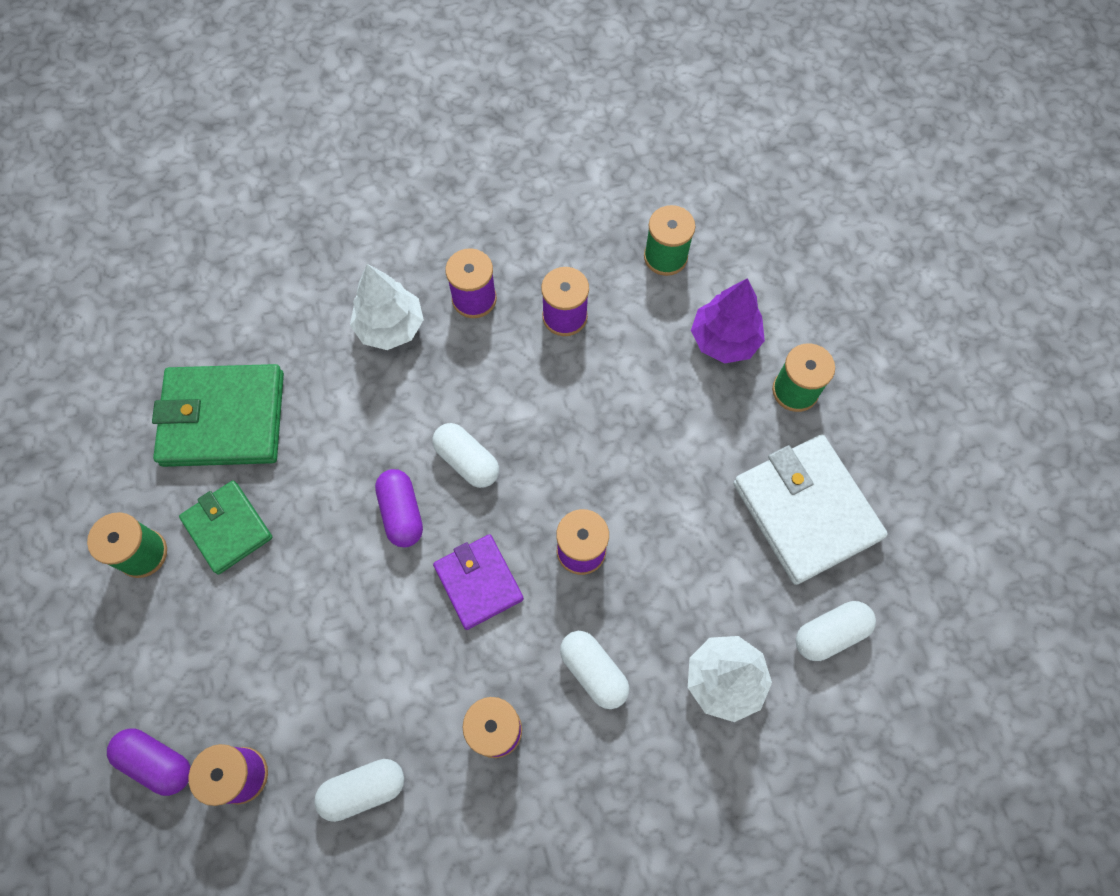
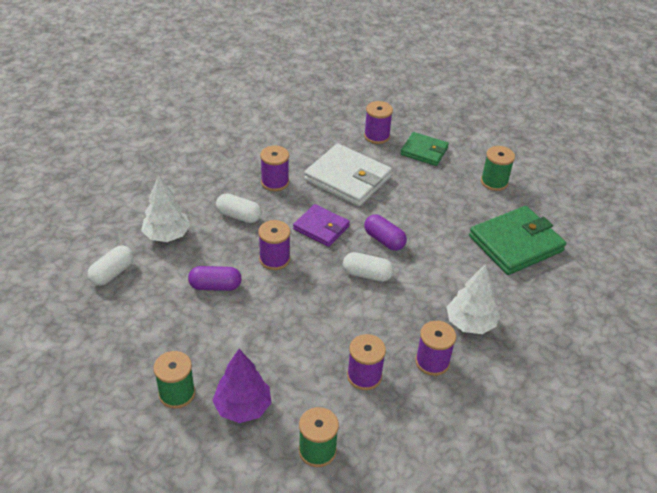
camera: 150 degrees right, 25 degrees down
purple capsule [107,729,190,796] -> purple capsule moved to [188,266,242,291]
green wallet [179,480,273,575] -> green wallet moved to [400,132,449,166]
white capsule [314,759,404,822] -> none
white wallet [733,434,888,585] -> white wallet moved to [304,143,392,207]

